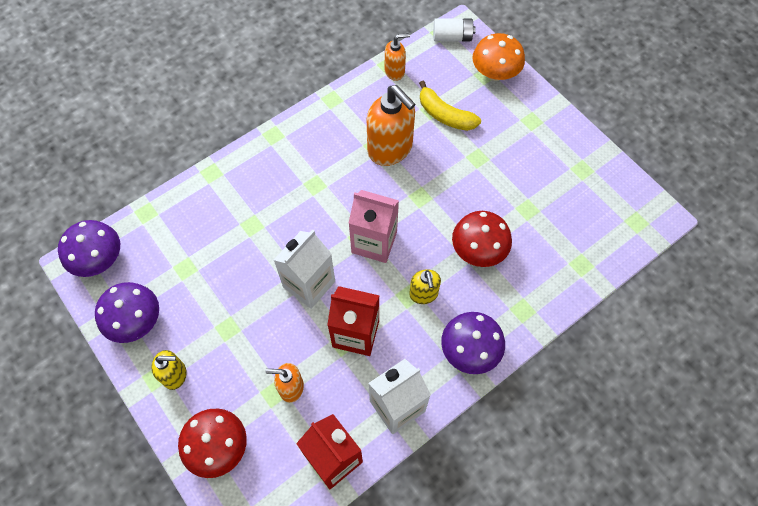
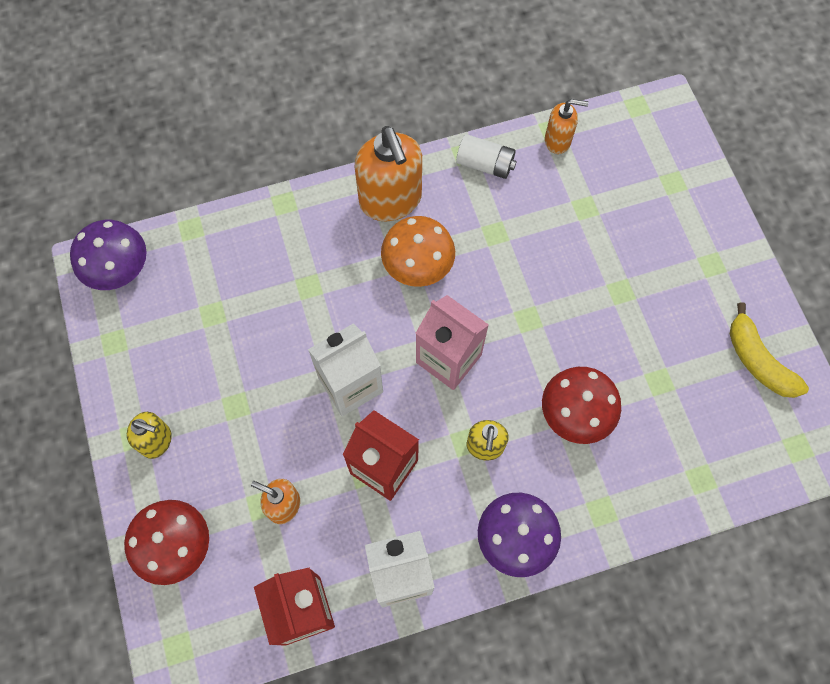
camera: 20 degrees right, 5 degrees up
purple mushroom [95,282,159,343] -> none
orange soap dispenser [367,85,415,166] -> orange soap dispenser moved to [355,126,422,221]
yellow banana [419,80,481,131] -> yellow banana moved to [730,302,809,398]
white battery [433,19,476,41] -> white battery moved to [456,134,517,179]
orange mushroom [472,33,525,81] -> orange mushroom moved to [381,216,455,287]

